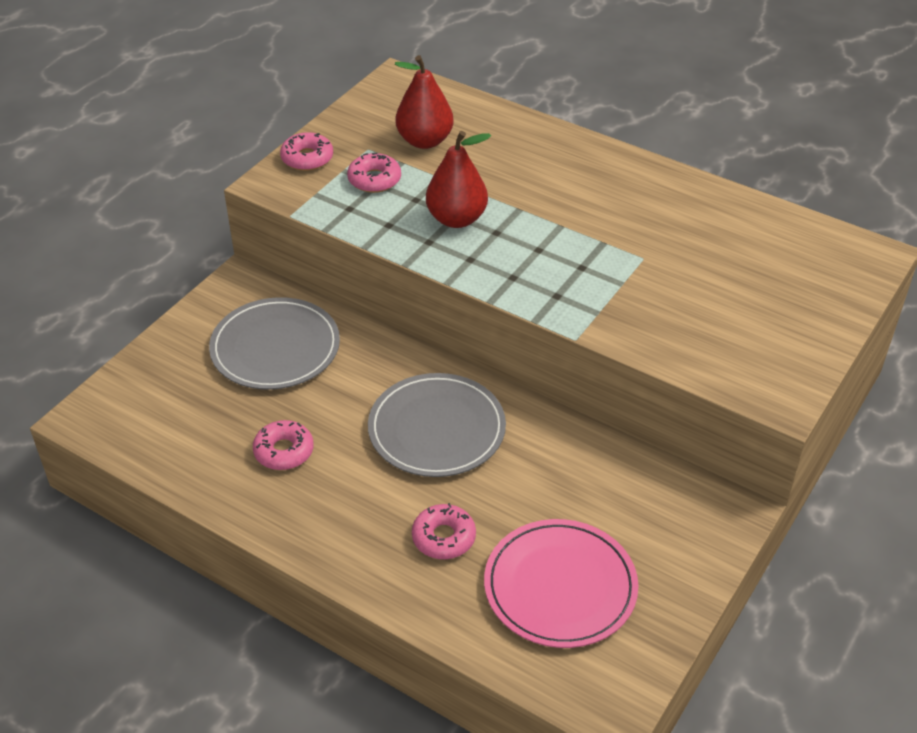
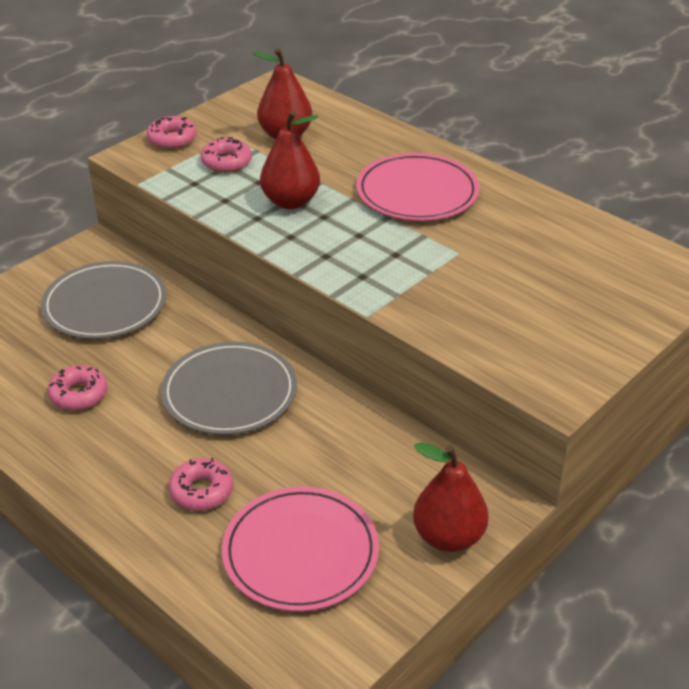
camera: 10 degrees right, 5 degrees down
none -> pink plate [356,153,480,221]
none -> red pear [413,443,489,552]

